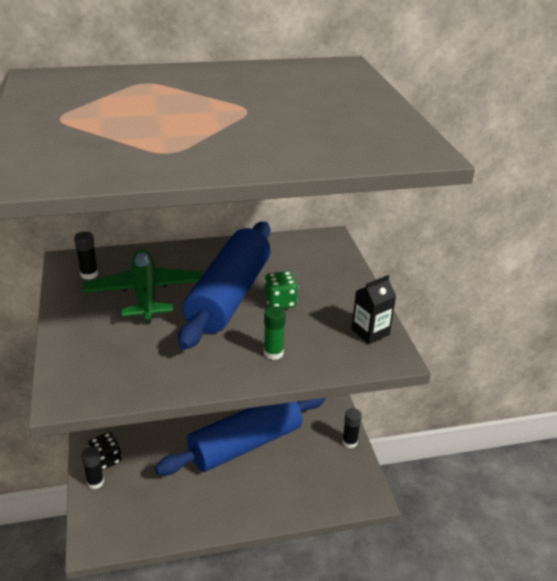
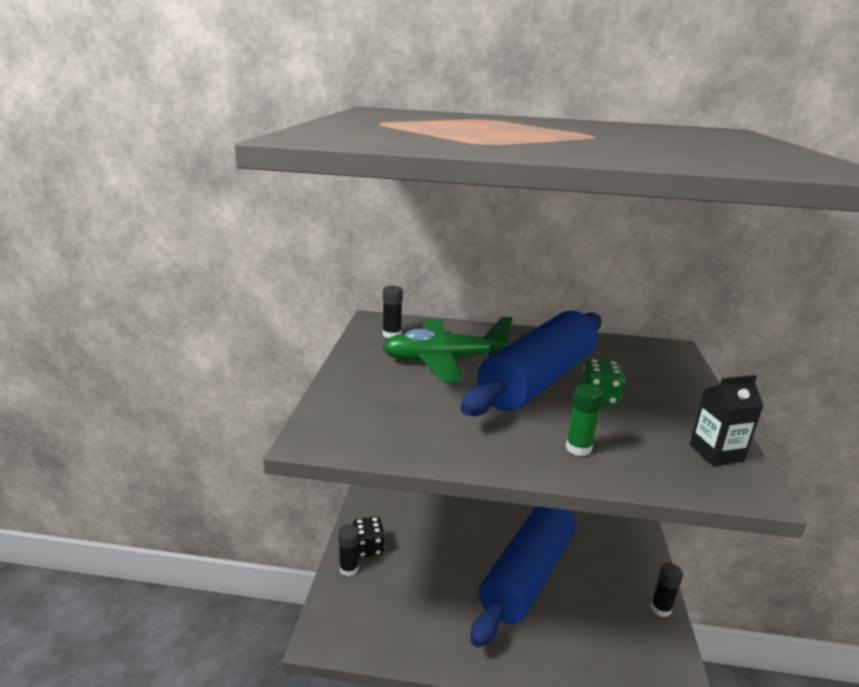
camera: 20 degrees right, 10 degrees down
green plane [83,249,203,323] -> green plane turned 105 degrees counterclockwise [382,317,513,383]
blue rolling pin [155,398,326,475] -> blue rolling pin turned 45 degrees counterclockwise [470,506,576,647]

